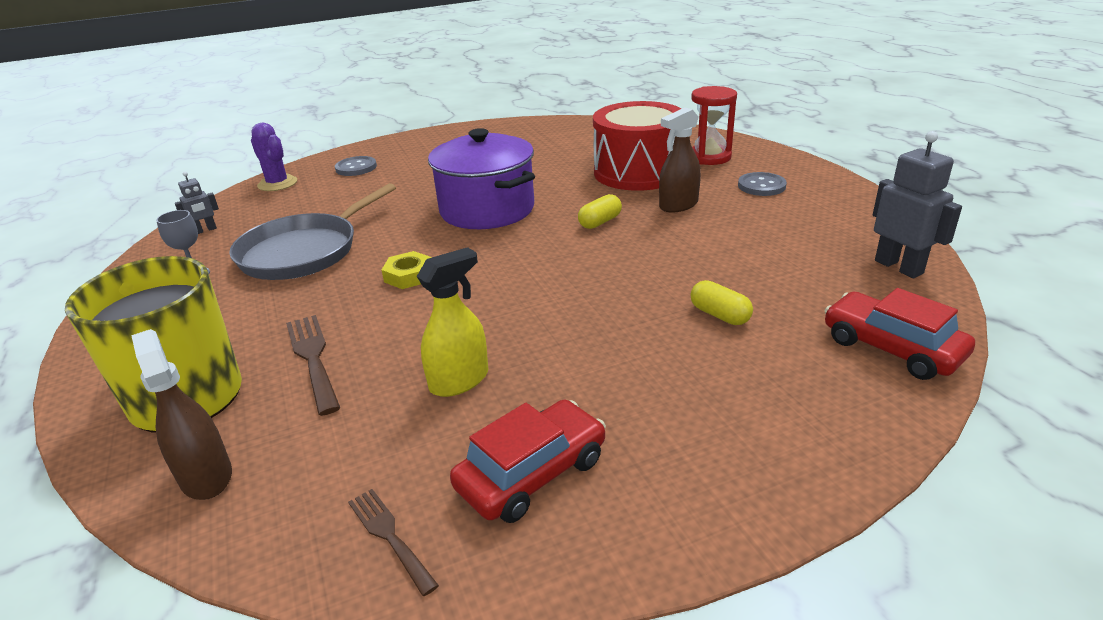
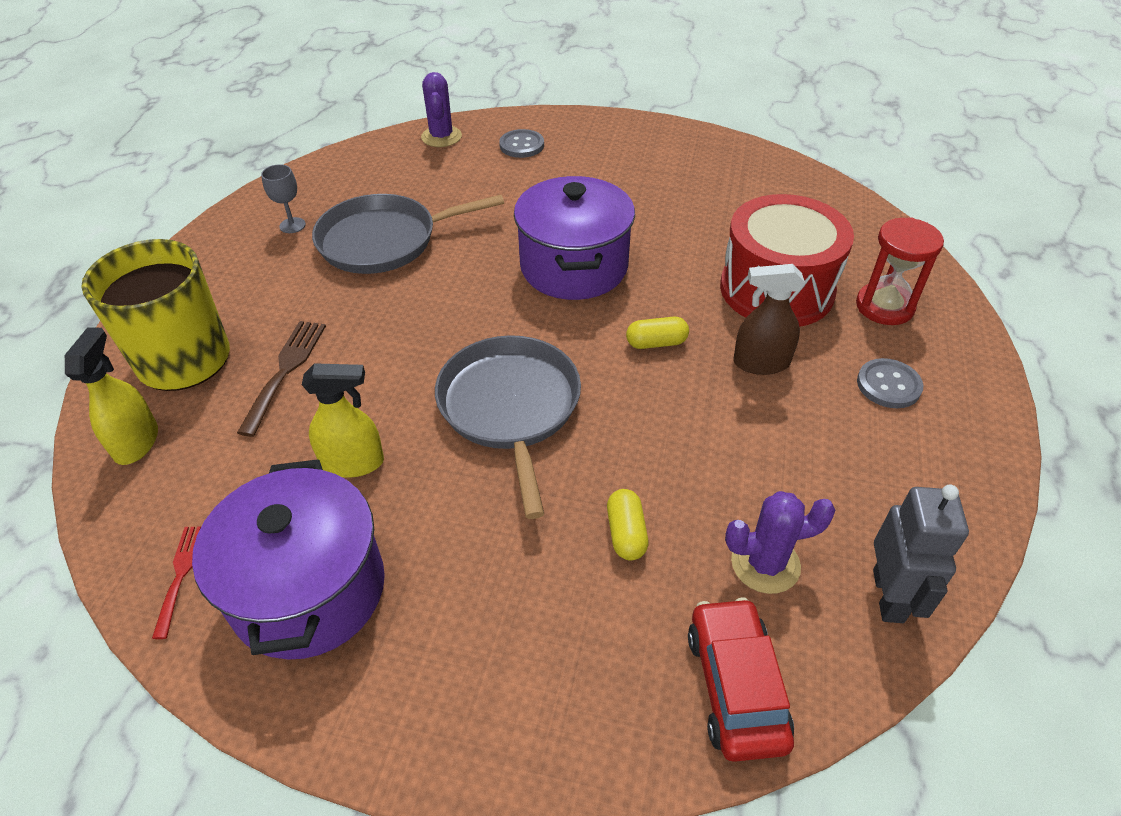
camera: 35 degrees right, 15 degrees up
brown spray bottle [131,329,232,500] -> yellow spray bottle [65,327,158,465]
grey robot [175,172,219,234] -> none
brown fork [348,489,439,596] -> red fork [152,526,201,639]
yellow nut [382,251,432,289] -> none
red car [450,399,606,523] -> purple pot [192,459,385,660]
none -> grey pan [435,335,581,519]
none -> purple cactus [725,491,835,594]

